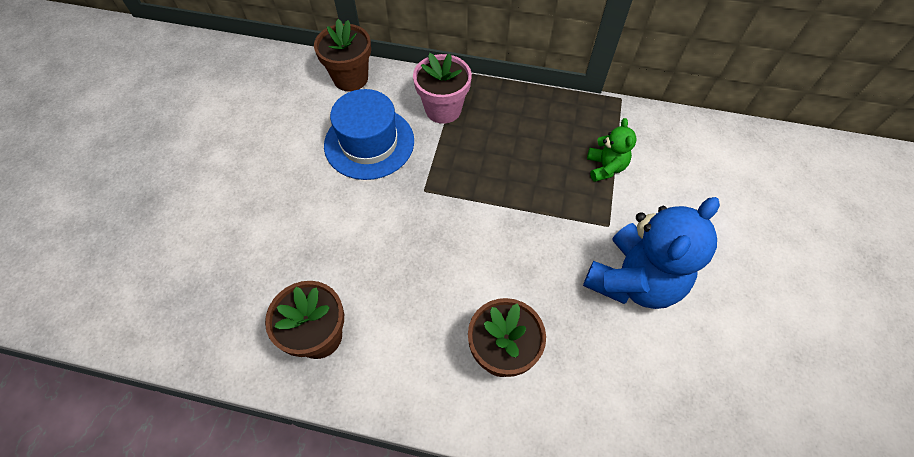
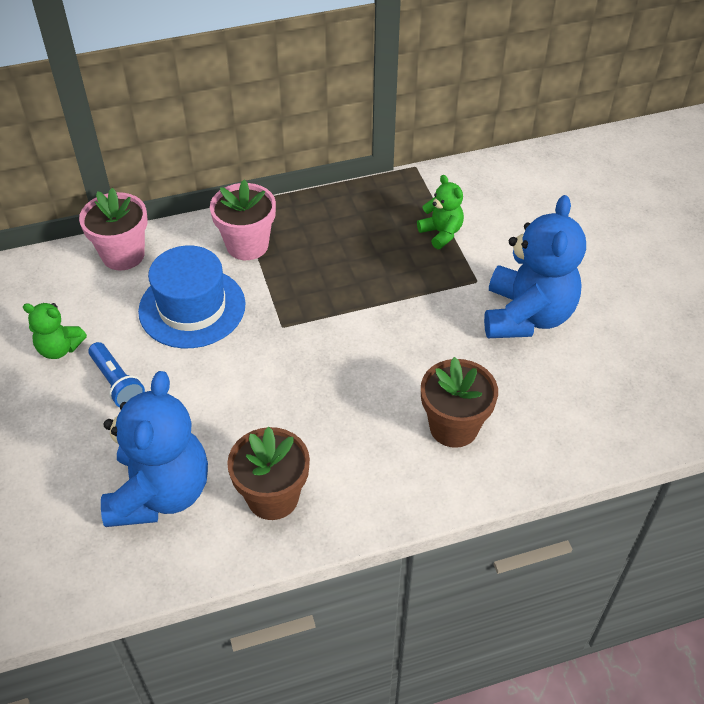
camera: 30 degrees left, 10 degrees down
brown flower pot [314,19,371,92] -> pink flower pot [79,188,148,271]
none -> green teddy bear [23,303,87,359]
none -> blue flashlight [88,342,145,407]
none -> blue teddy bear [101,371,208,527]

